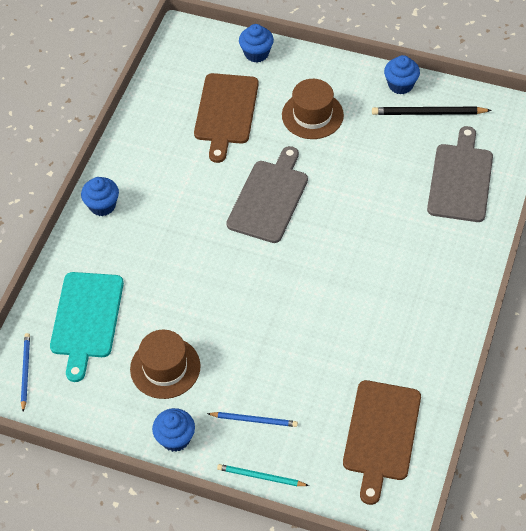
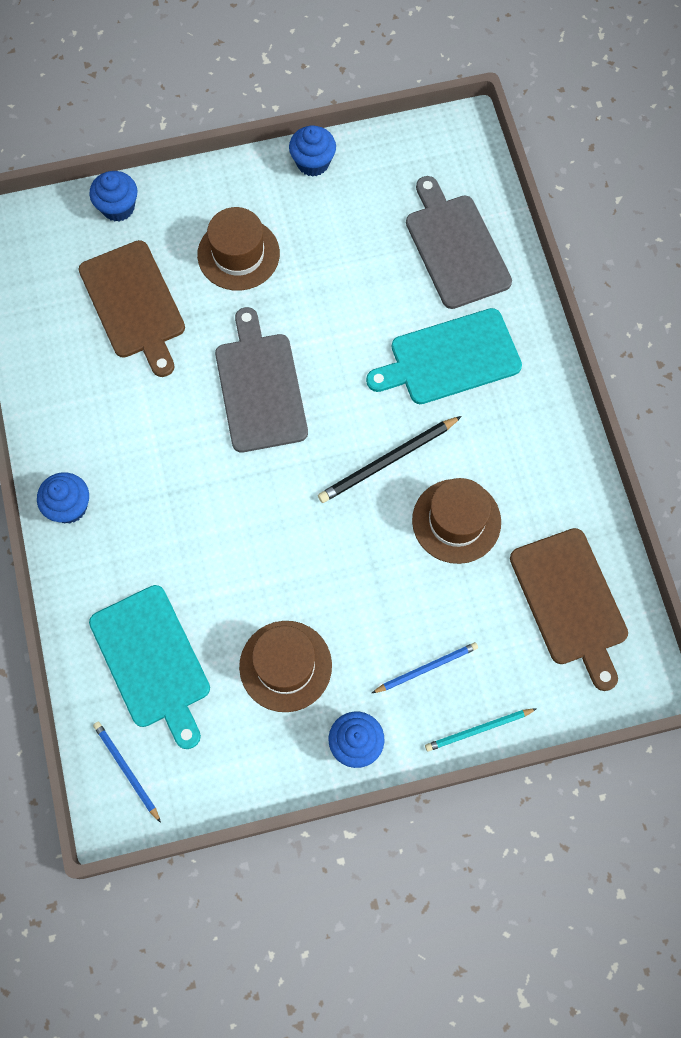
camera: 35 degrees left, 15 degrees up
black pencil [372,107,492,115] -> black pencil moved to [318,416,462,503]
none -> turquoise cutting board [366,308,522,404]
none -> brown hat [412,478,501,564]

